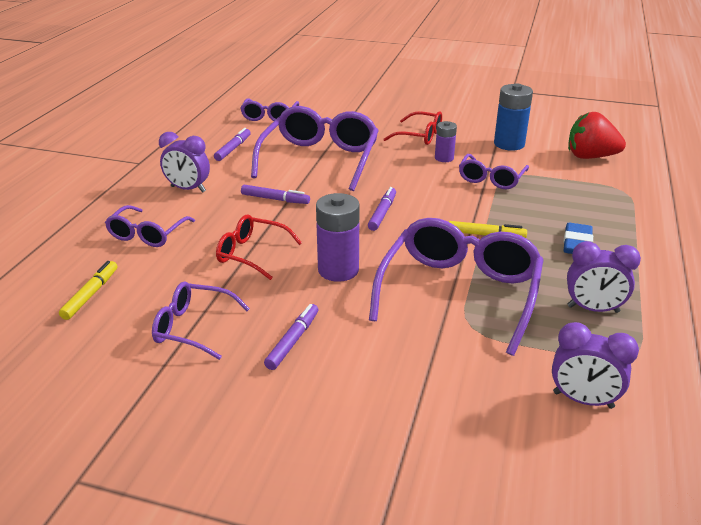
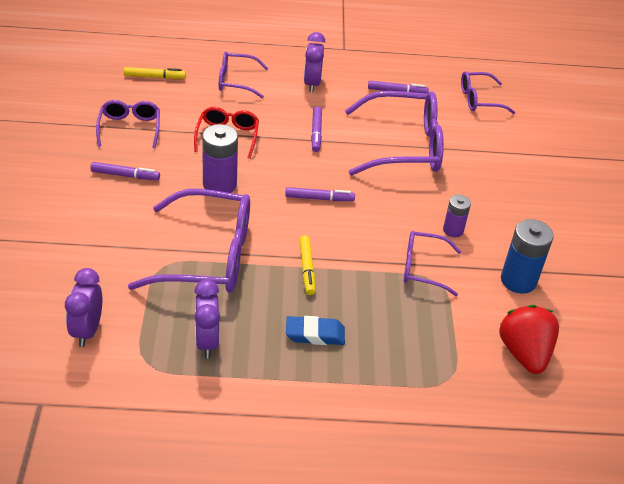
camera: 70 degrees right, 10 degrees up
red glasses [384,111,442,145] -> none

